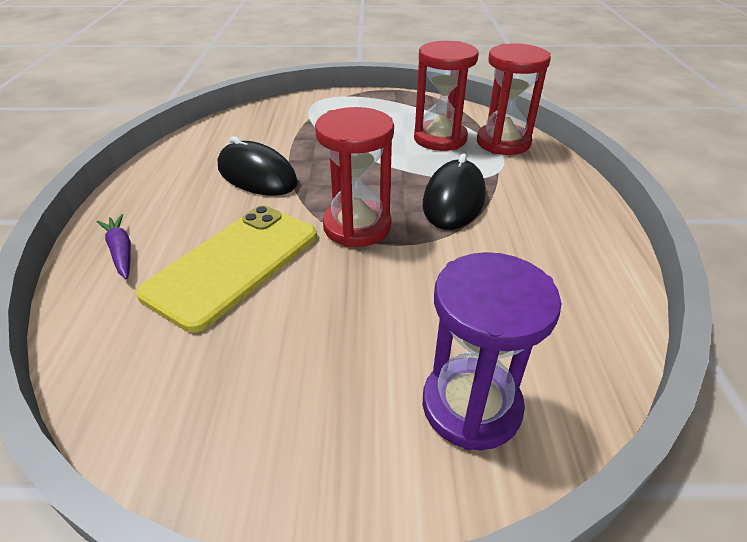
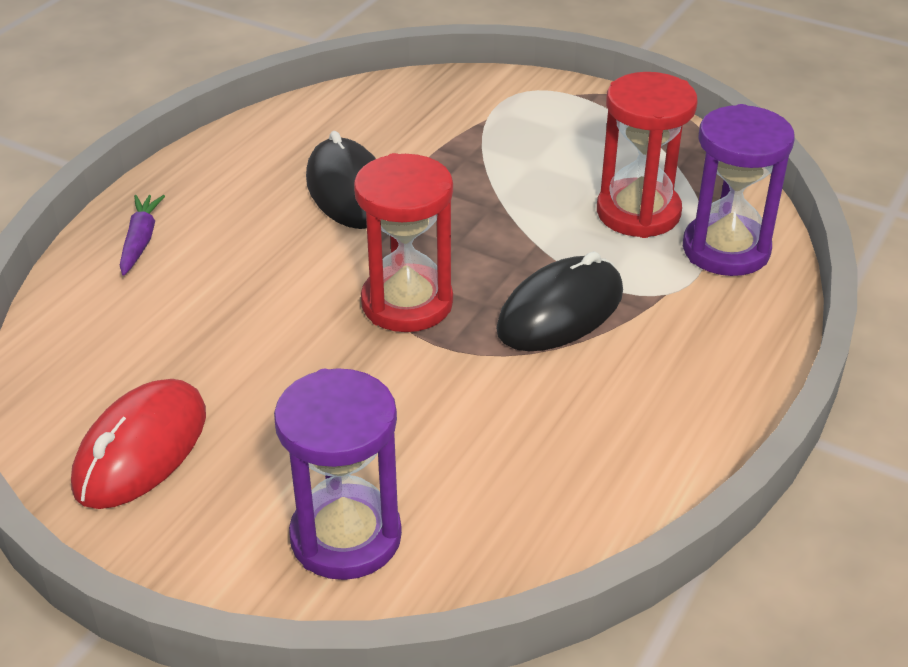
camera: 30 degrees right, 0 degrees up
yellow phone [136,206,317,332] -> none
red hourglass [477,43,551,155] -> purple hourglass [683,104,795,276]
none -> red mouse [71,379,206,509]

